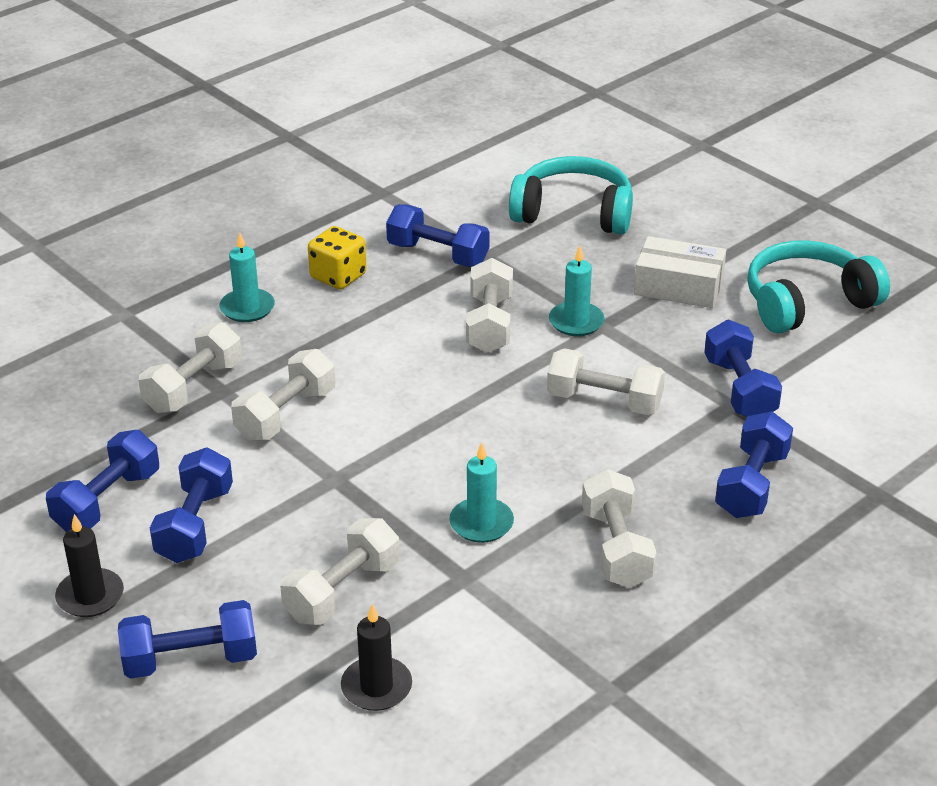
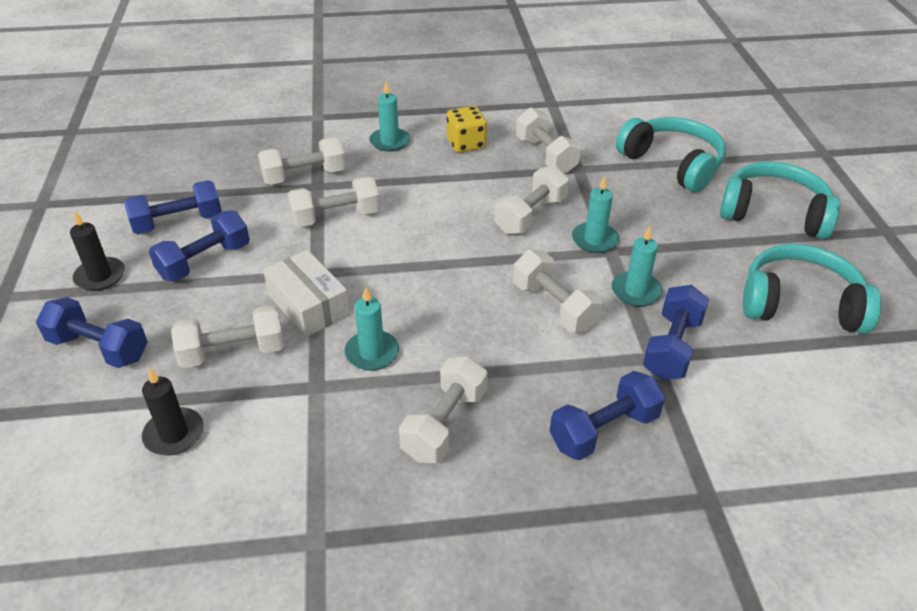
camera: 35 degrees right, 5 degrees up
blue dumbbell [386,204,489,267] -> white dumbbell [516,108,581,174]
white box [634,236,726,308] -> white box moved to [263,250,350,337]
none -> turquoise candle [611,226,662,306]
none -> turquoise headphones [720,162,840,239]

